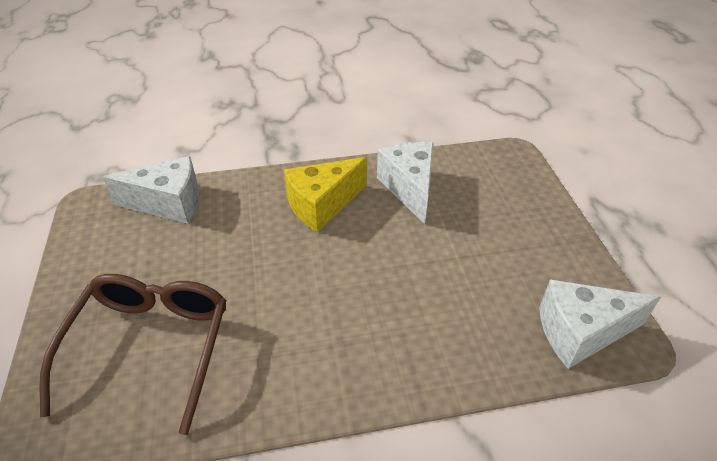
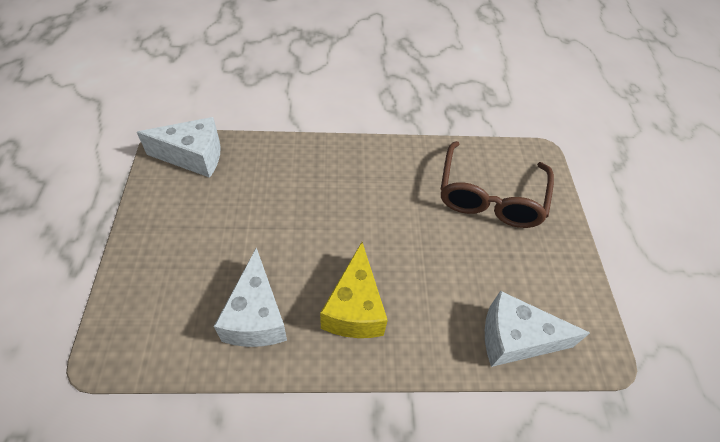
camera: 175 degrees left, 10 degrees up
yellow cheese [284,157,367,232] -> yellow cheese turned 120 degrees clockwise [320,242,388,338]

